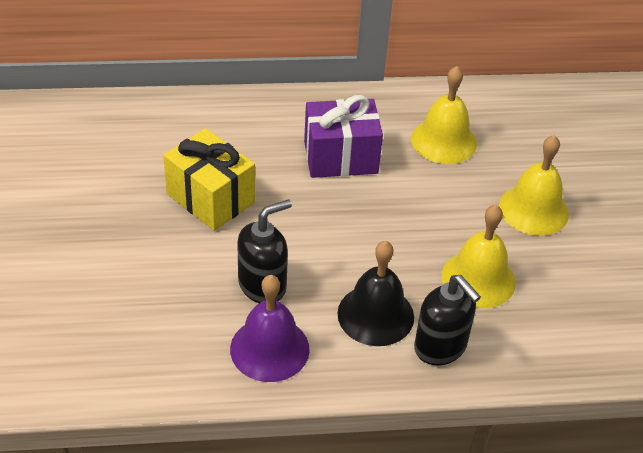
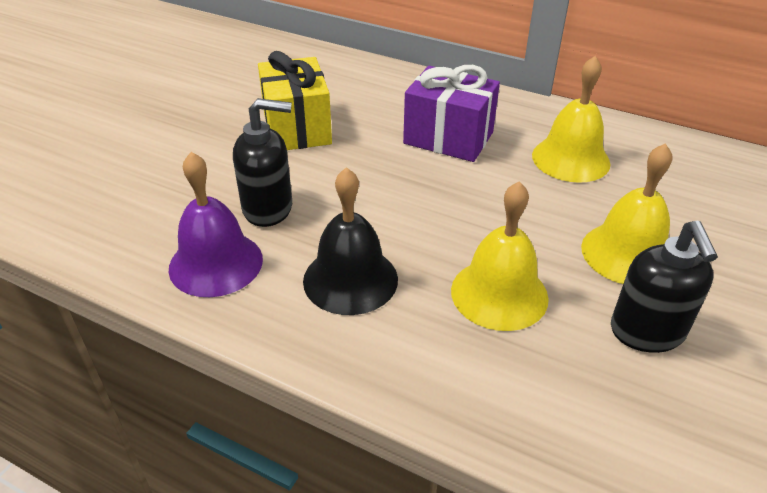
camera: 35 degrees right, 5 degrees down
black soap dispenser [414,275,481,365] -> black soap dispenser moved to [611,221,718,353]

